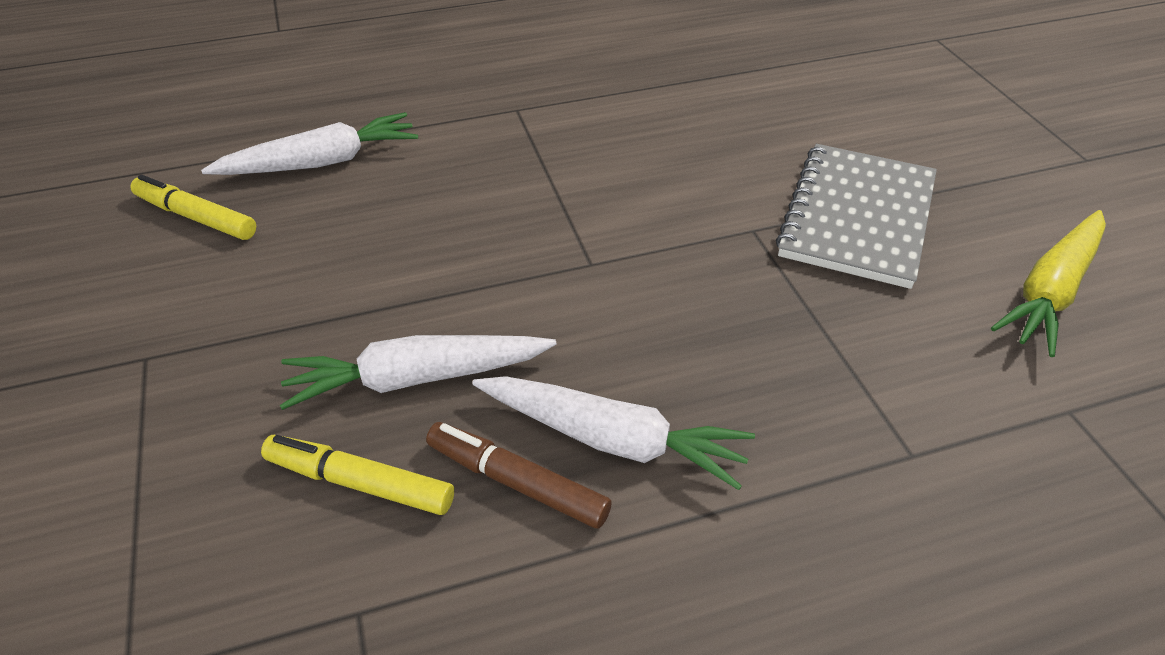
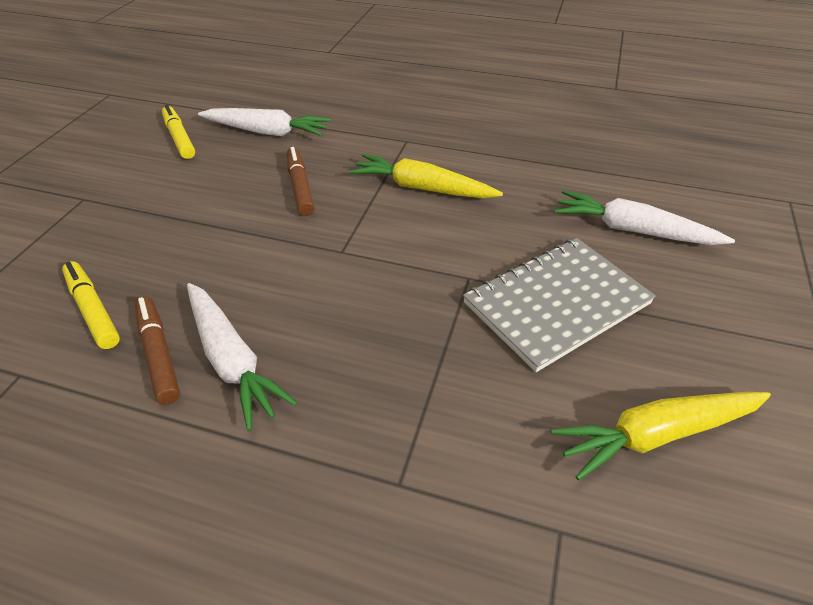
camera: 35 degrees right, 0 degrees up
white carrot [280,335,556,410] -> white carrot moved to [555,190,735,245]
none -> brown marker [287,147,315,216]
none -> yellow carrot [349,154,503,198]

